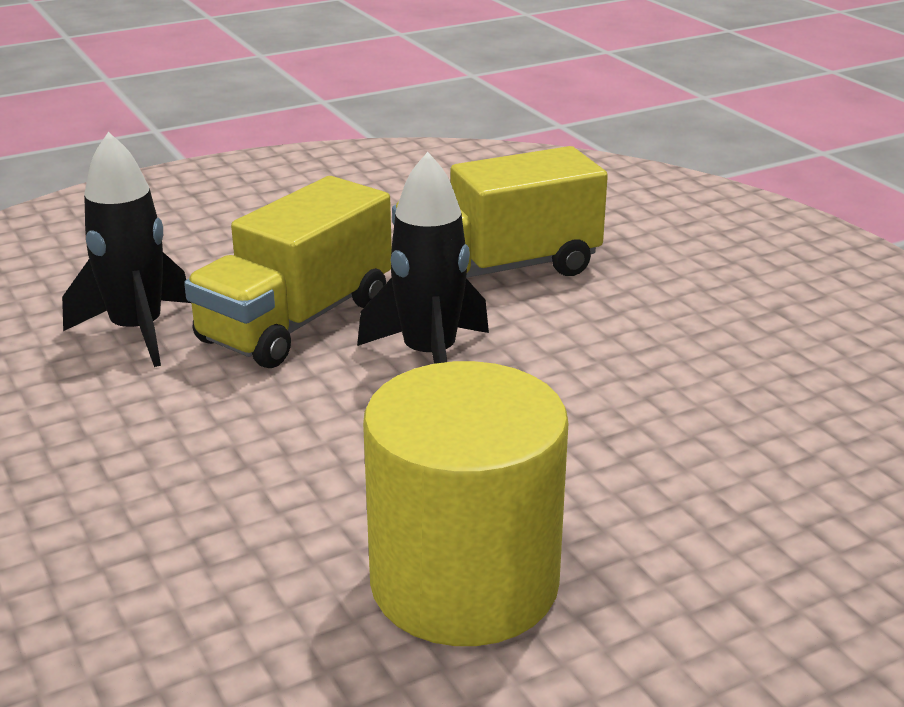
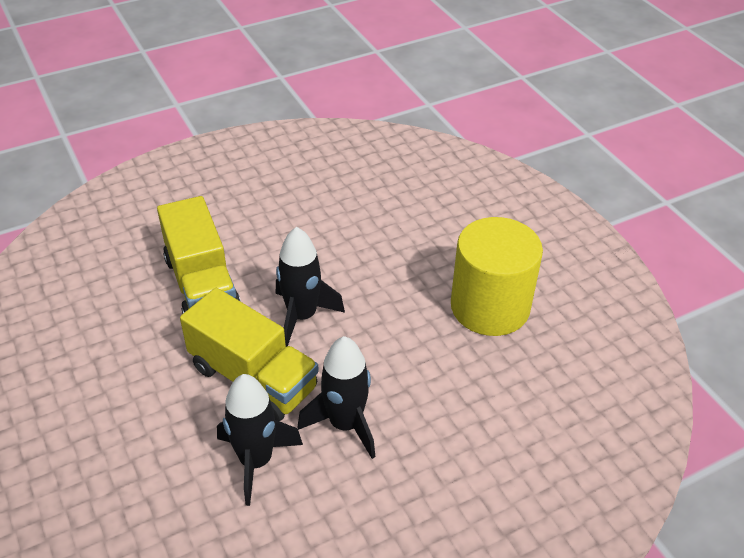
camera: 90 degrees left, 15 degrees up
none -> black rocket [298,336,375,459]

